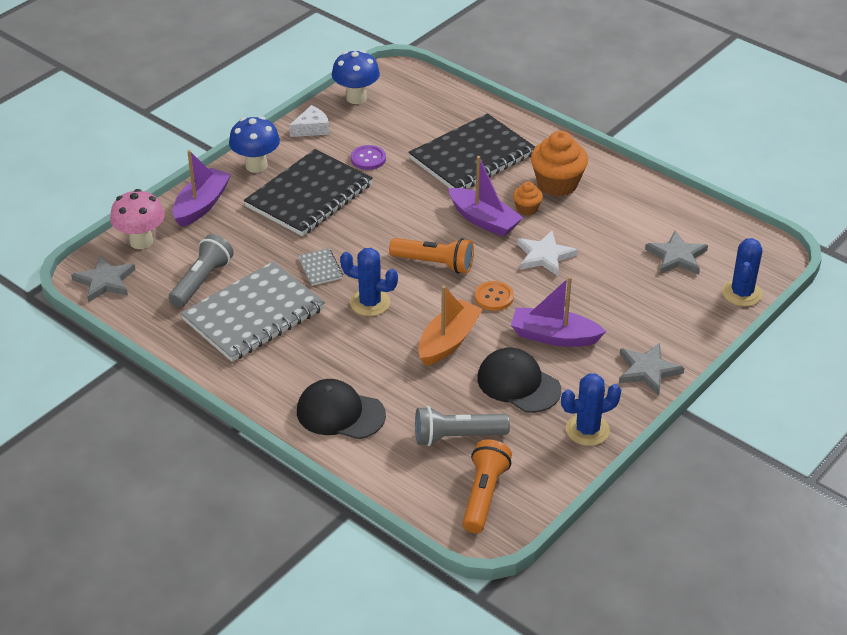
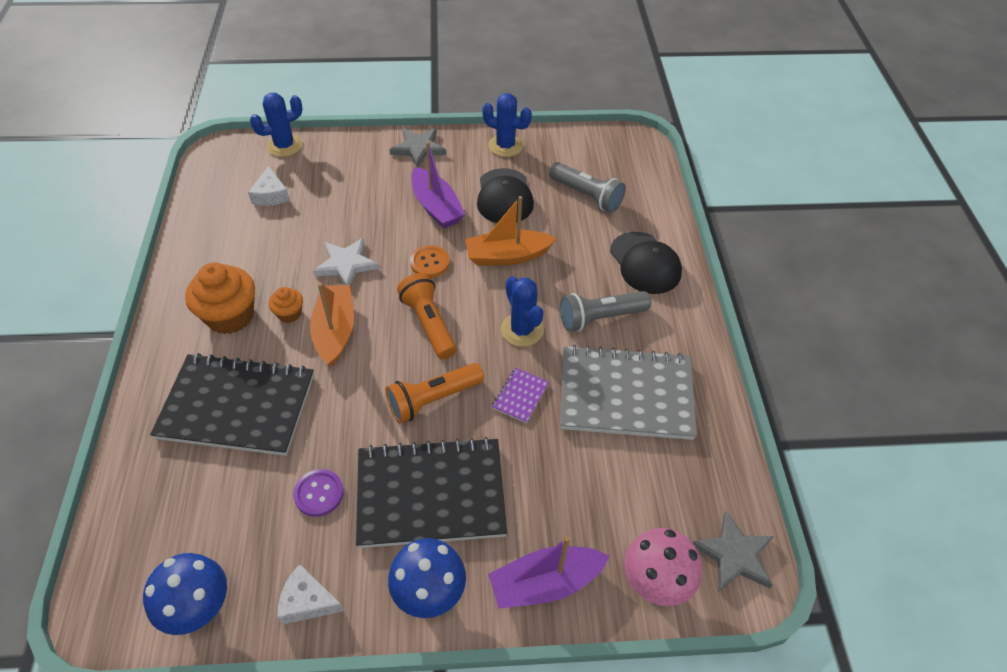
camera: 135 degrees left, 10 degrees up
grey flashlight [169,234,234,308] -> grey flashlight moved to [560,291,651,332]
grey notebook [298,248,343,286] -> purple notebook [492,368,549,423]
purple boat [449,156,523,237] -> orange boat [310,283,354,367]
orange flashlight [462,439,512,533] -> orange flashlight moved to [385,363,484,423]
grey star [645,231,708,275] -> white cheese [248,166,290,206]

